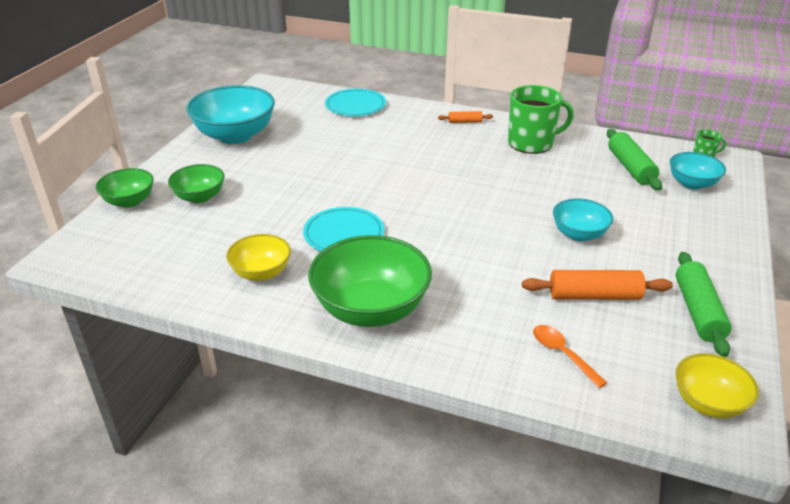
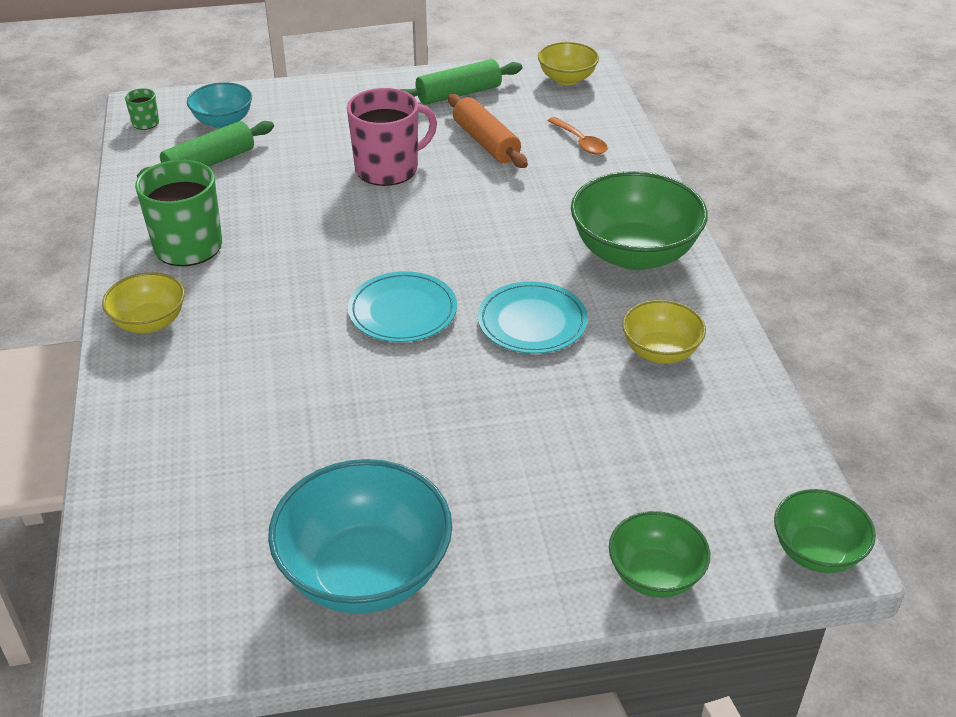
camera: 120 degrees left, 5 degrees up
green bowl [168,164,224,203] -> green bowl moved to [774,489,876,573]
turquoise plate [325,89,386,116] -> turquoise plate moved to [348,271,457,342]
orange rolling pin [438,111,493,123] -> yellow bowl [102,272,185,333]
orange spoon [533,325,607,388] -> orange spoon turned 60 degrees counterclockwise [547,117,608,154]
turquoise bowl [553,198,613,241] -> pink mug [347,88,437,186]

